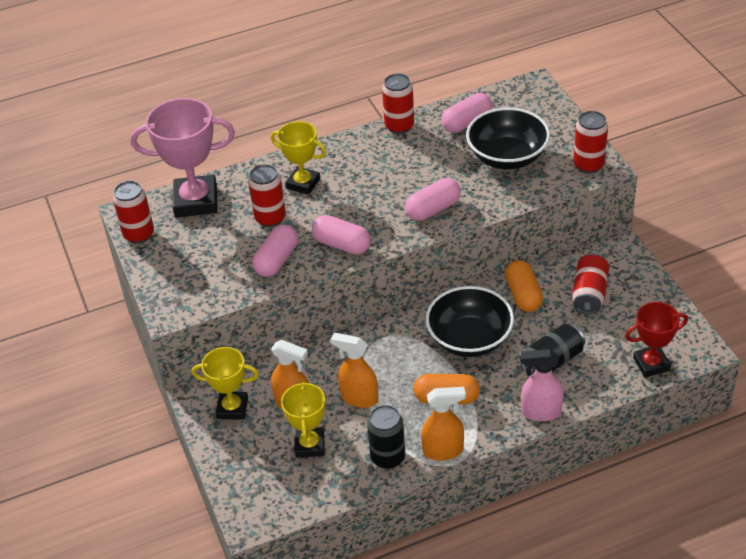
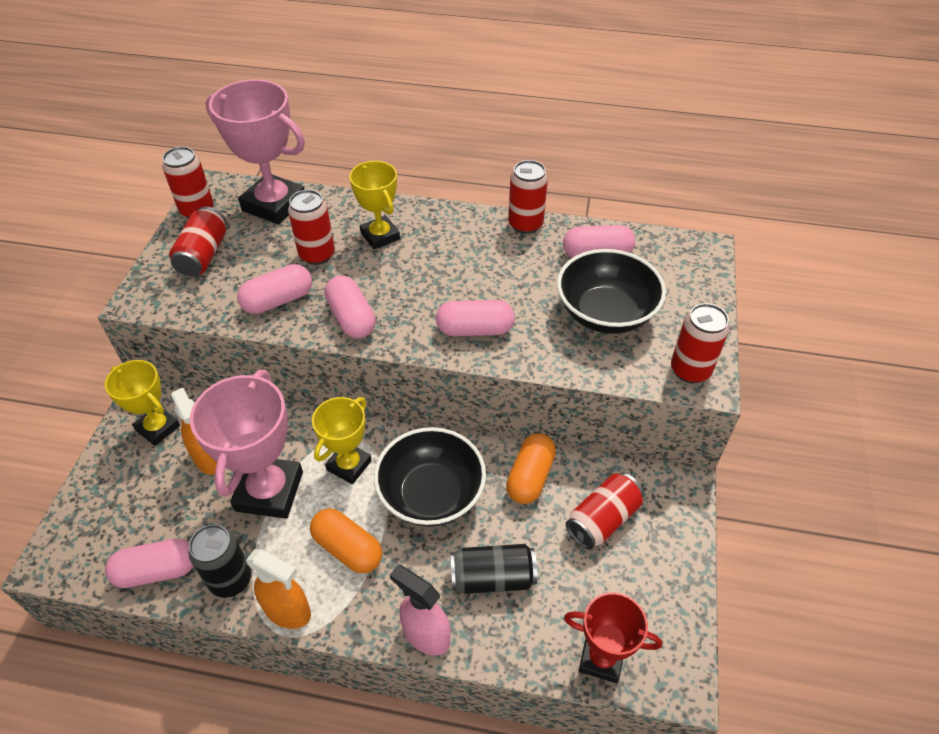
camera: 30 degrees right, 5 degrees up
yellow trophy [281,380,326,458] -> yellow trophy moved to [312,397,372,484]
orange spray bottle [331,333,378,408] -> pink trophy [190,370,303,519]
none -> pink capsule [105,539,193,588]
none -> red can [169,207,227,276]

